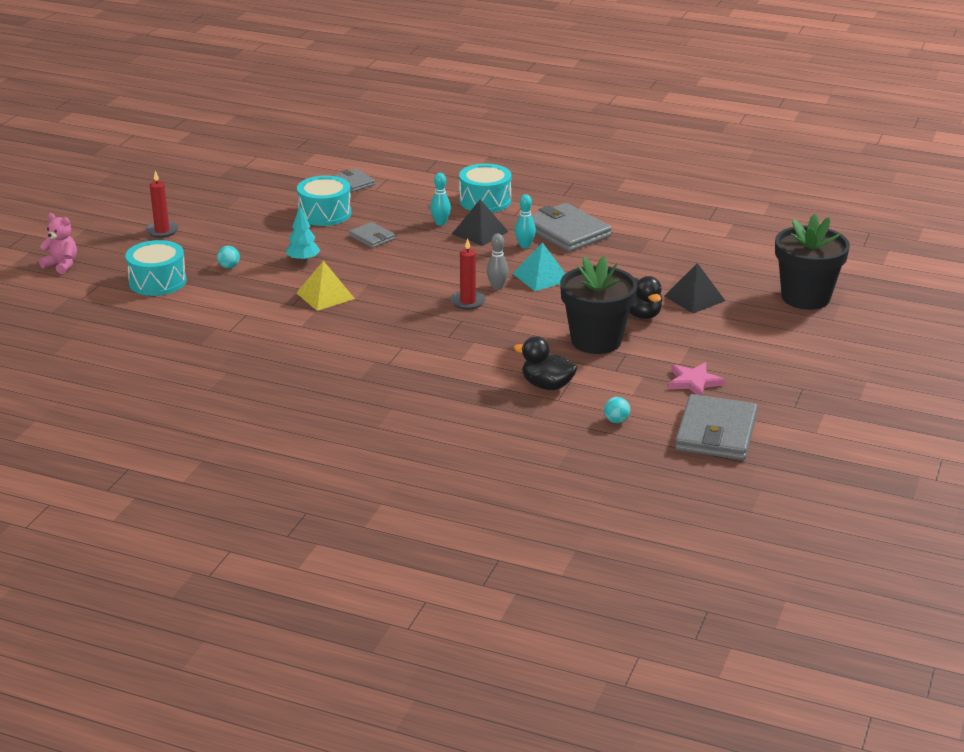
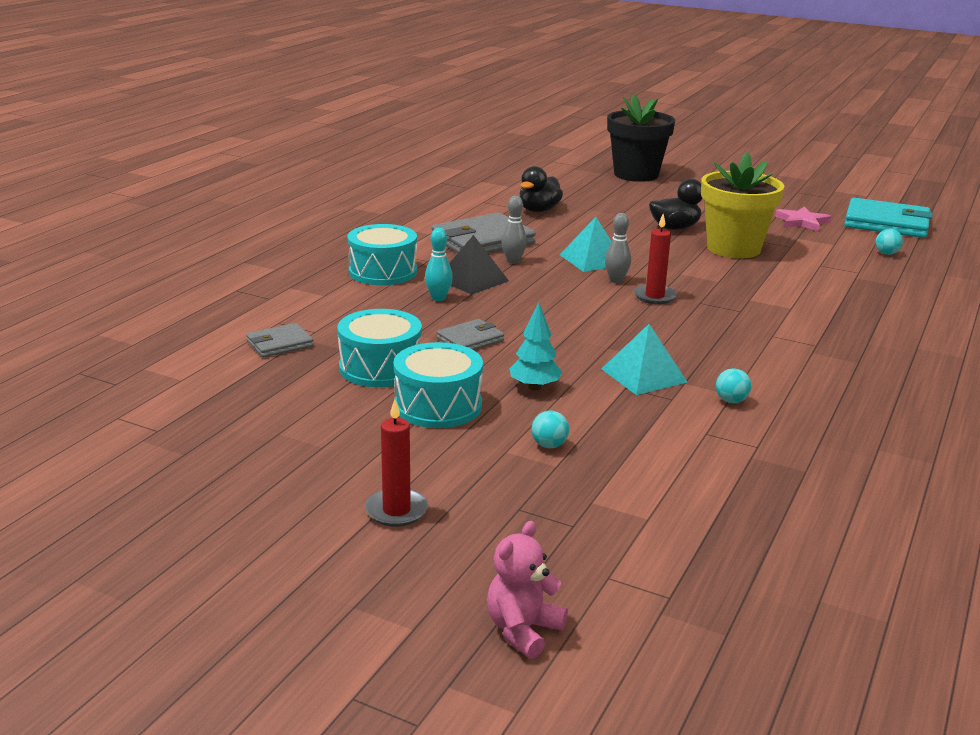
camera: 85 degrees left, 5 degrees down
turquoise drum [125,240,187,296] -> turquoise drum moved to [393,342,483,428]
yellow pyramid [297,261,355,311] -> turquoise pyramid [601,324,688,395]
black duck [514,336,578,390] -> black duck moved to [520,166,563,212]
turquoise bowling pin [515,194,536,248] -> grey bowling pin [501,196,527,264]
black flower pot [560,256,637,354] -> yellow flower pot [701,152,785,258]
black pyramid [664,263,725,313] -> none
grey wallet [675,394,758,460] -> turquoise wallet [844,198,933,238]
none -> turquoise ball [716,368,751,403]

